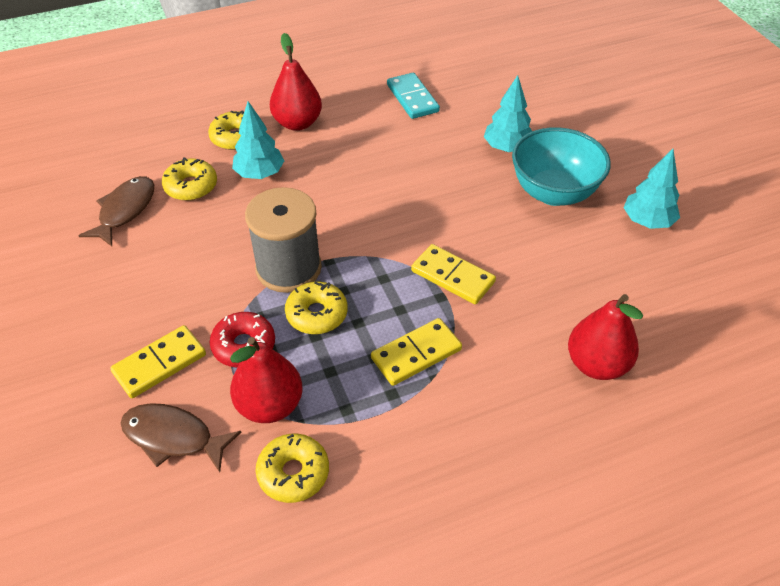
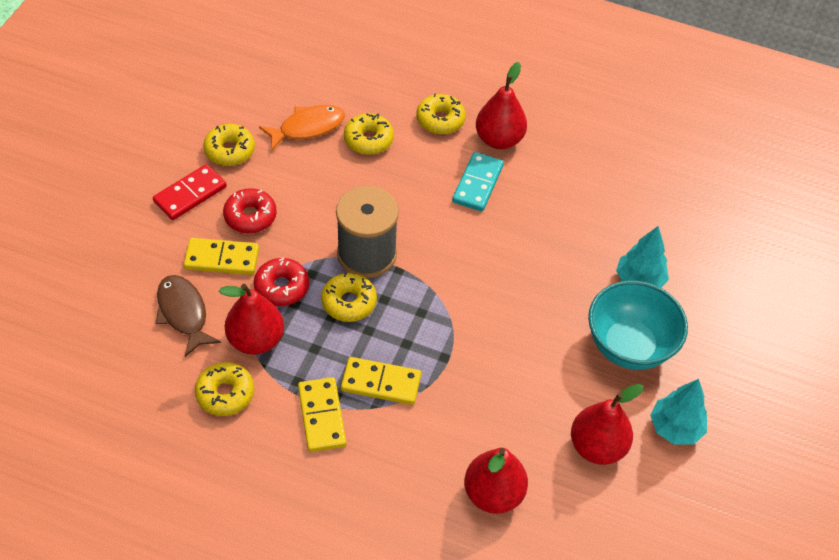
camera: 40 degrees right, 5 degrees up
brown fish [78,176,154,246] -> orange fish [259,105,345,150]
turquoise tree [232,101,284,179] -> none
turquoise domino [387,73,440,119] -> turquoise domino moved to [452,152,504,211]
yellow domino [411,244,496,304] -> yellow domino moved to [298,377,346,452]
none -> red domino [153,164,227,220]
none -> yellow donut [203,124,255,166]
none -> red donut [223,188,277,233]
none -> red pear [571,384,644,465]

